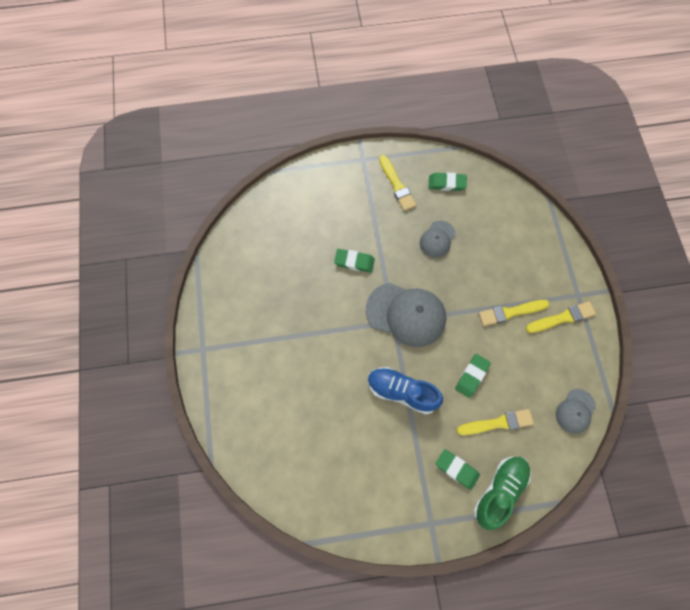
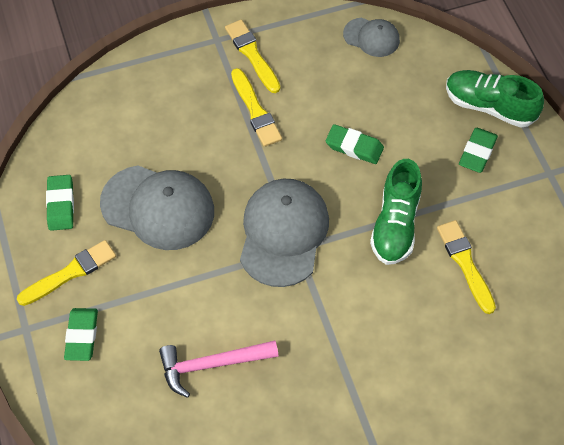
camera: 100 degrees left, 10 degrees down
green eraser [334,249,375,273] -> green eraser moved to [64,308,98,361]
blue shoe [368,367,443,414] -> green shoe [370,159,422,265]
grey cap [420,220,456,258] -> grey cap [100,166,214,250], size x1.85
yellow brush [457,409,534,435] -> yellow brush moved to [437,220,496,314]
none -> pink hammer [159,341,278,398]

